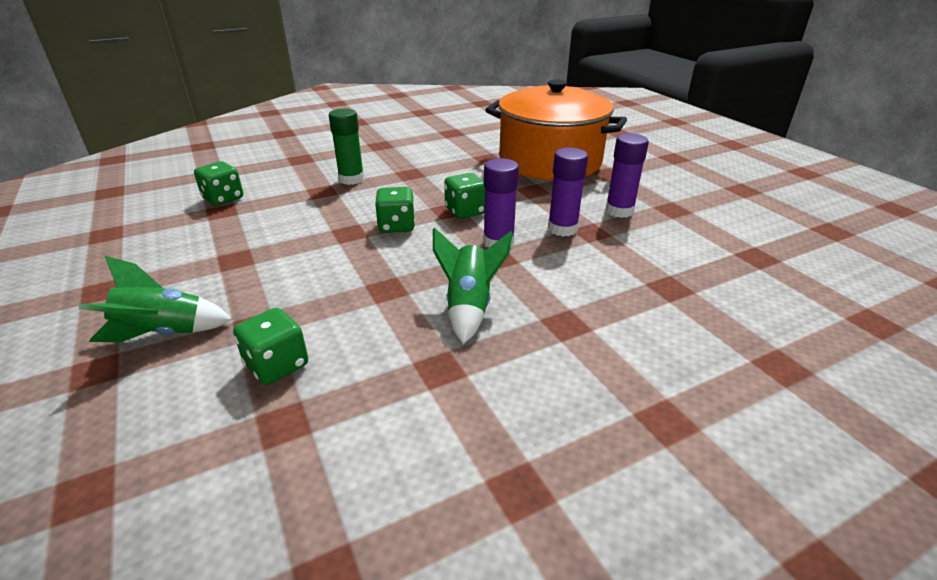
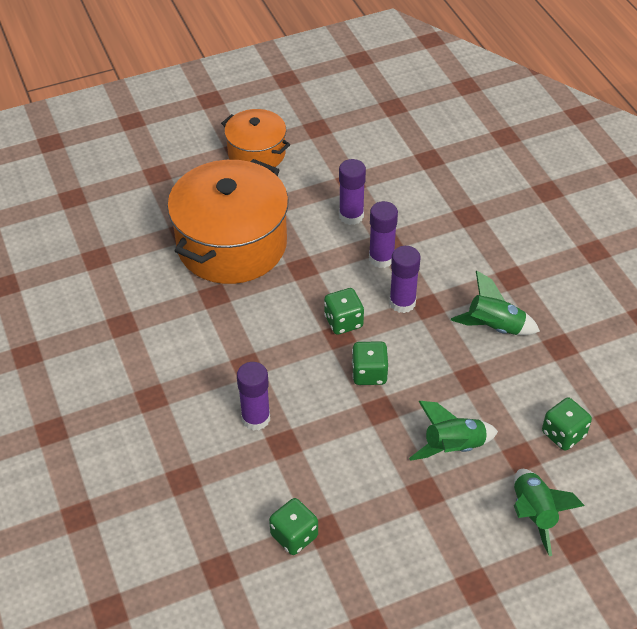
camera: 85 degrees left, 15 degrees up
green glue stick [329,108,364,185] -> purple glue stick [237,362,270,431]
none -> orange pot [221,109,290,167]
none -> green rocket [409,401,498,461]

